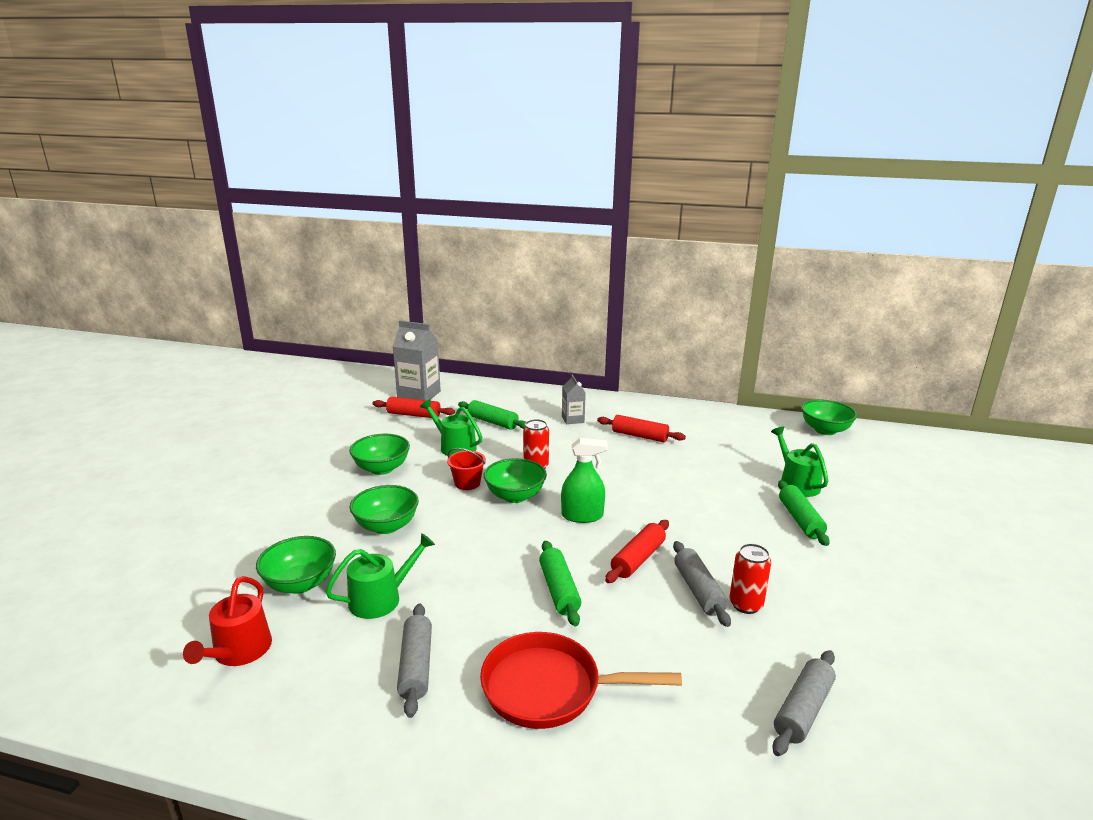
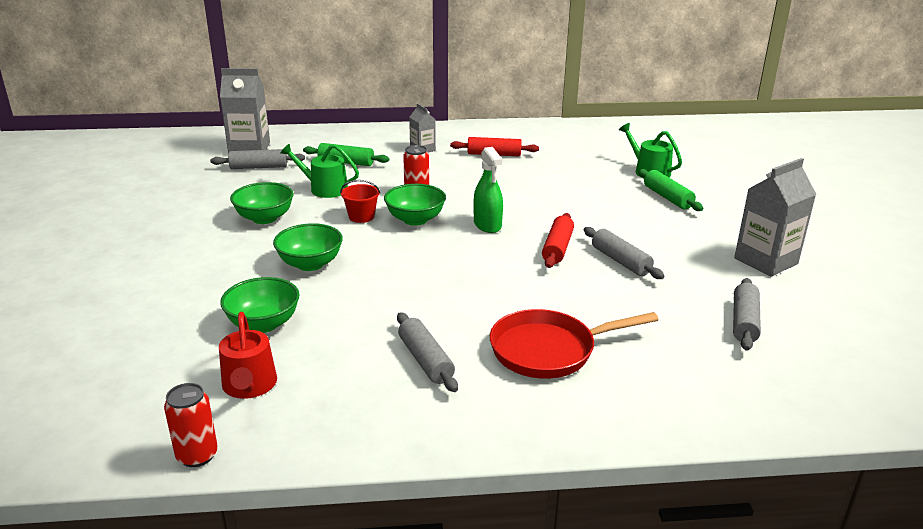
camera: 20 degrees left, 5 degrees up
green watering can [325,533,435,619] -> none
red rolling pin [372,397,455,418] -> grey rolling pin [210,149,305,169]
green rolling pin [539,541,581,627] -> none
green spray bottle [561,438,607,523] -> green spray bottle turned 90 degrees clockwise [473,147,503,233]
red can [729,544,771,614] -> red can moved to [164,383,218,467]
green bowl [801,400,857,435] -> none
none -> grey carton [734,158,816,277]

